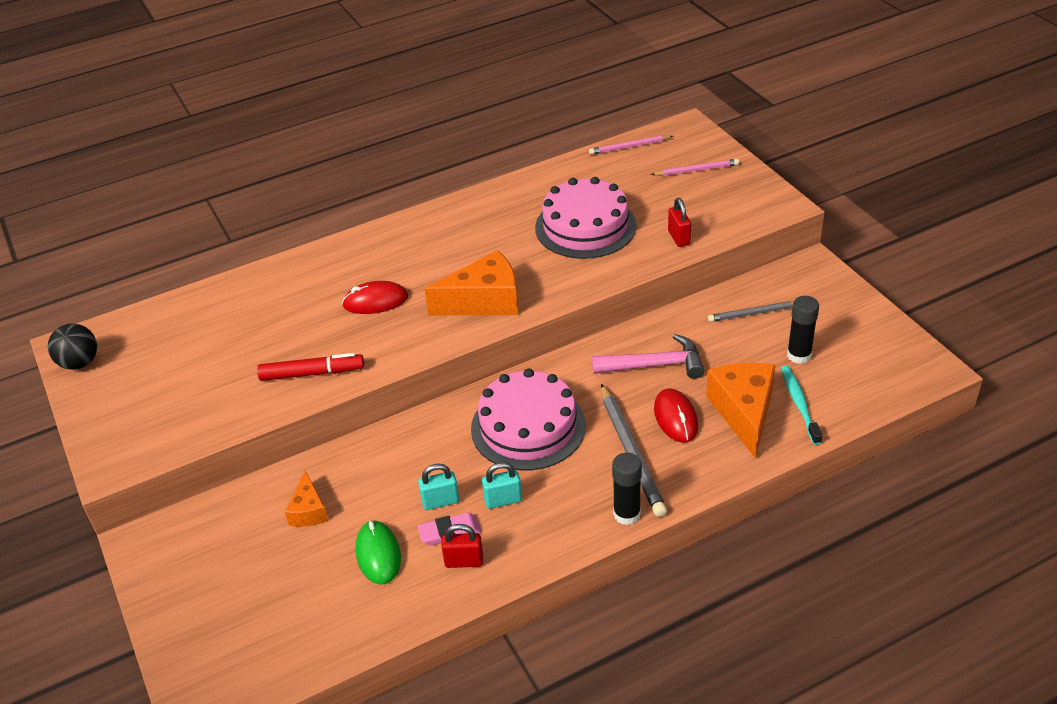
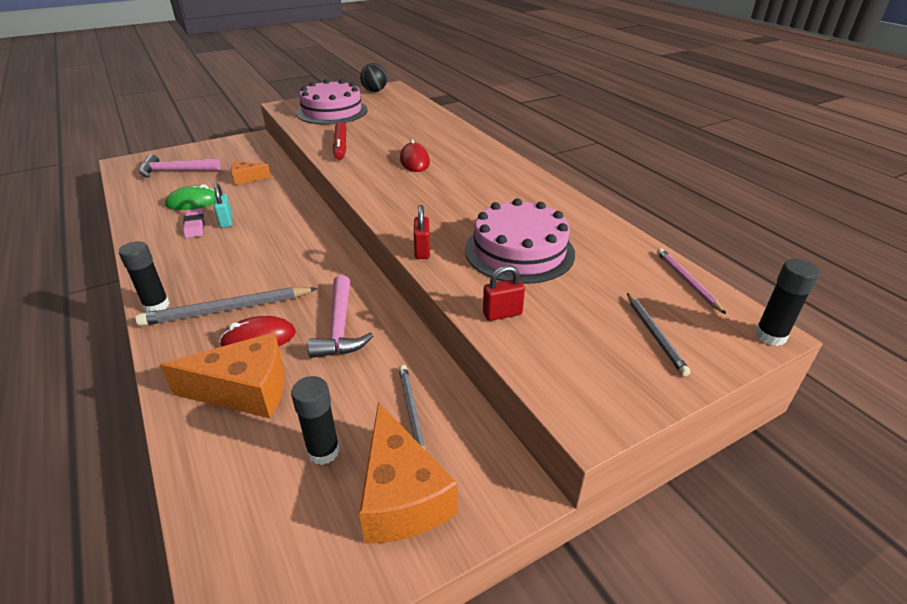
camera: 85 degrees right, 5 degrees down
orange cheese [424,250,518,315] -> orange cheese moved to [359,402,458,544]
red padlock [441,524,483,568] -> red padlock moved to [414,205,430,259]
pink cake [471,368,586,471] -> pink cake moved to [296,79,368,125]
turquoise padlock [482,462,522,509] -> none
pink pencil [651,159,739,176] -> grey pencil [627,293,691,376]
turquoise toothbrush [781,366,822,445] -> none
none -> pink hammer [139,154,220,178]
none -> black glue stick [755,259,820,346]

